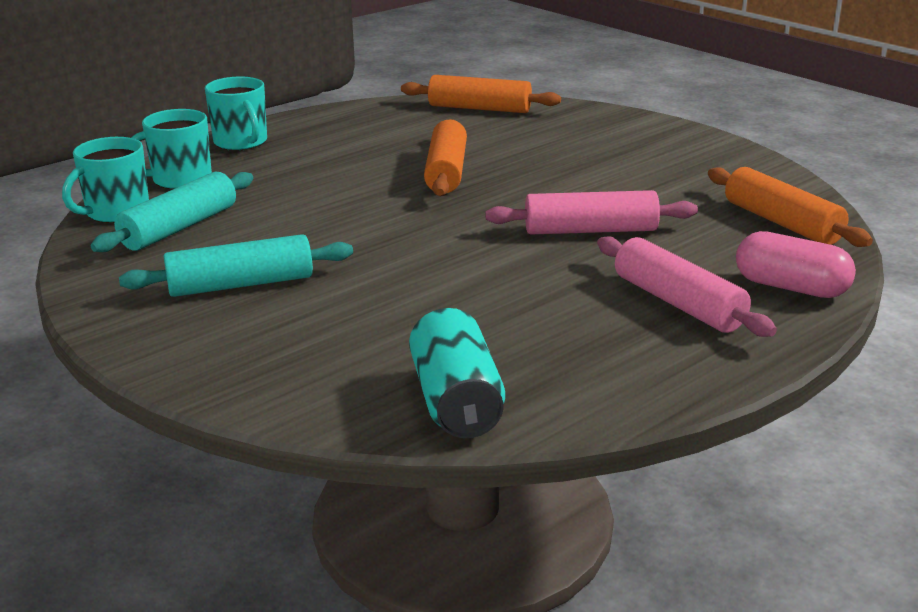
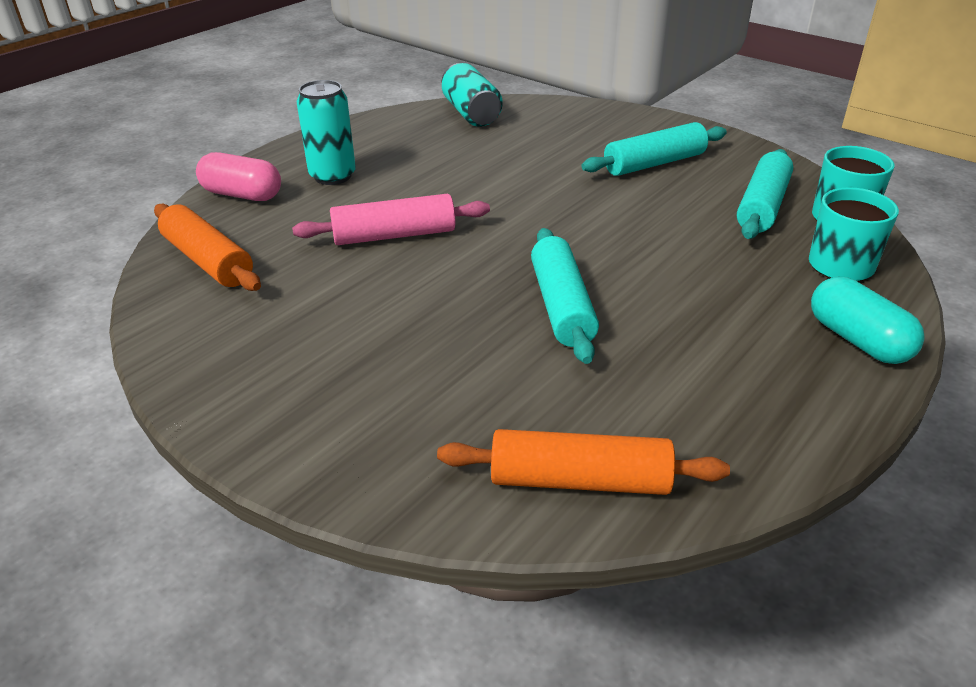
camera: 170 degrees right, 10 degrees up
turquoise mug [205,77,267,151] -> turquoise capsule [811,277,925,364]
orange rolling pin [424,119,467,196] -> turquoise rolling pin [531,228,599,364]
pink rolling pin [597,236,777,337] -> turquoise can [297,80,356,185]

